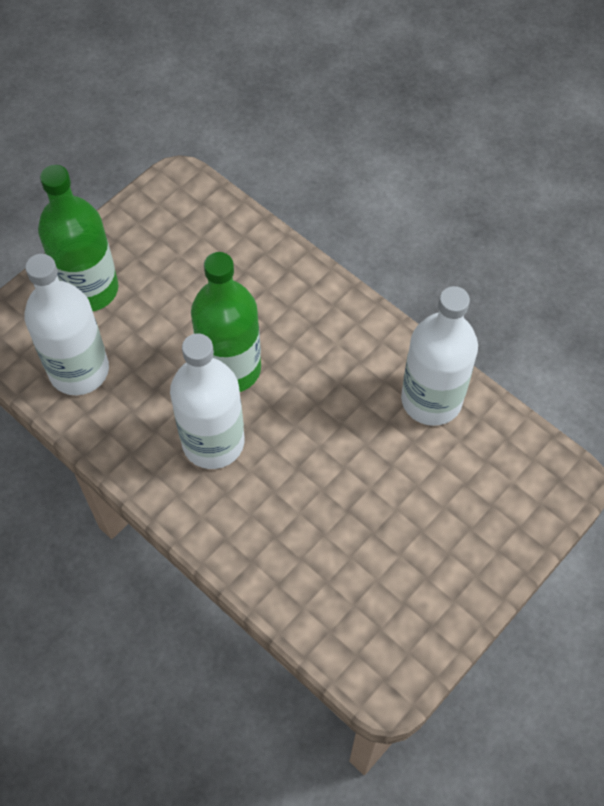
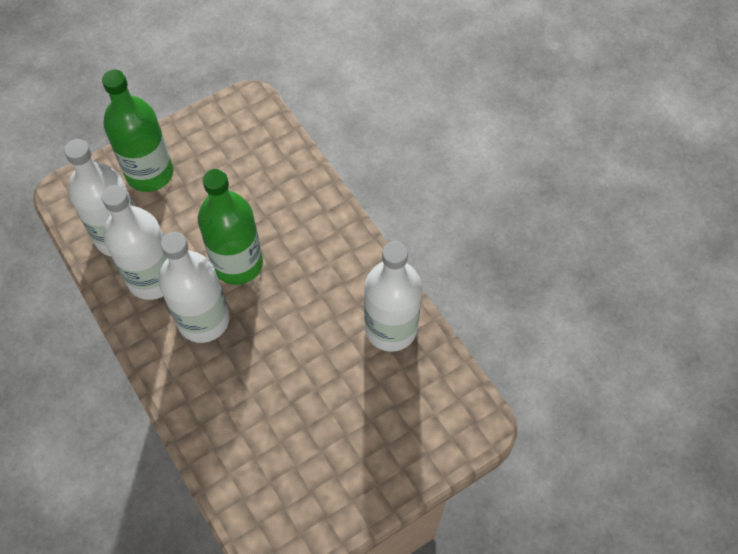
camera: 15 degrees right, 0 degrees up
none -> white bottle [102,185,167,300]

